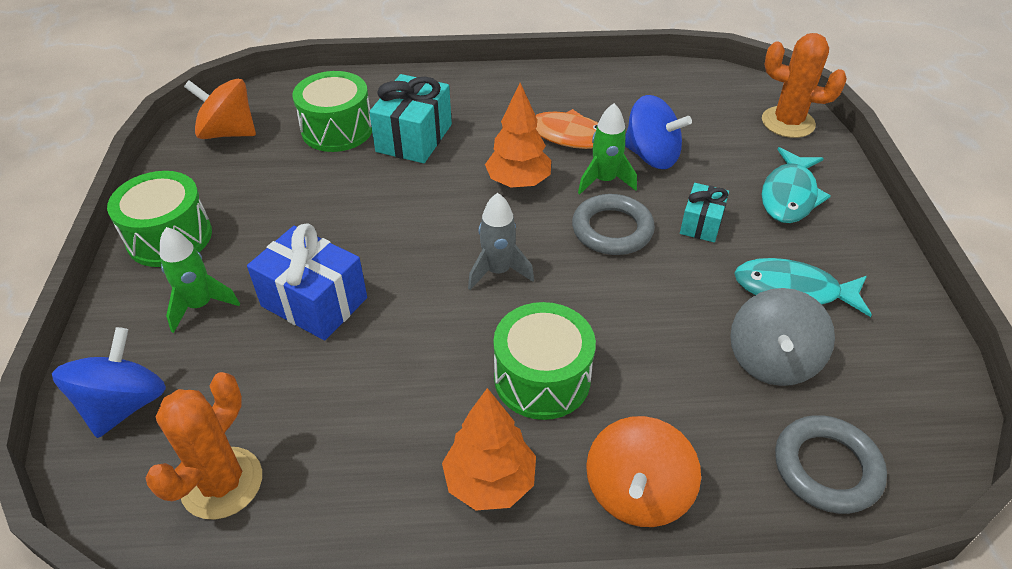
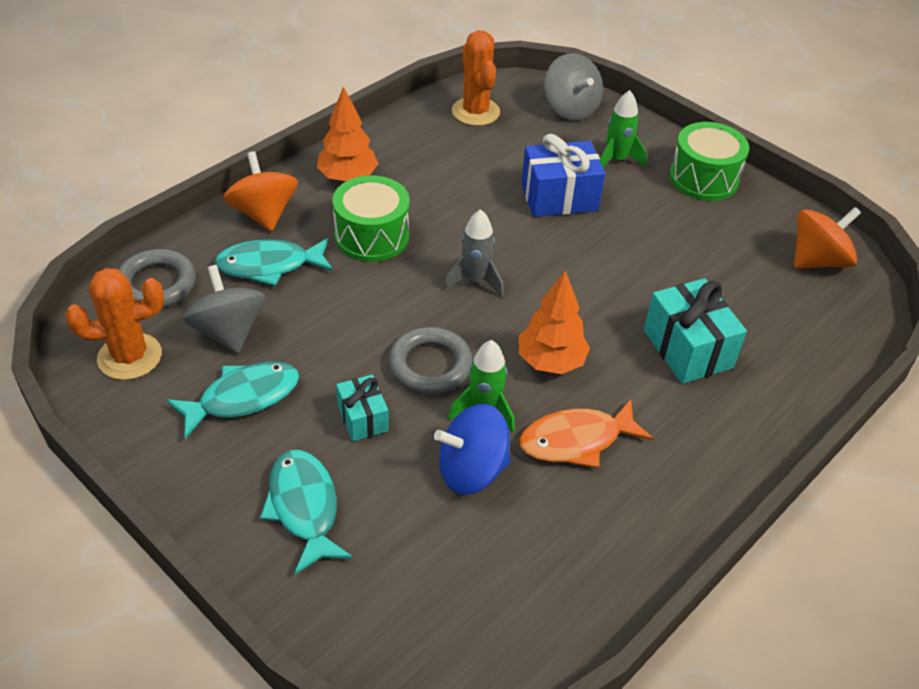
camera: 135 degrees right, 0 degrees up
blue spinning top [52,327,166,438] -> grey spinning top [544,53,603,121]
green drum [292,71,372,152] -> none
orange cactus [762,33,847,138] -> orange cactus moved to [65,268,164,380]
none -> turquoise fish [214,238,333,286]

